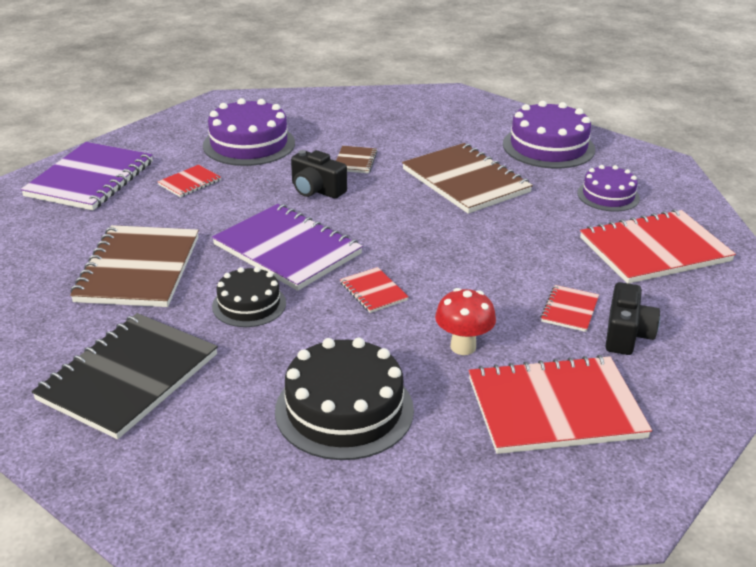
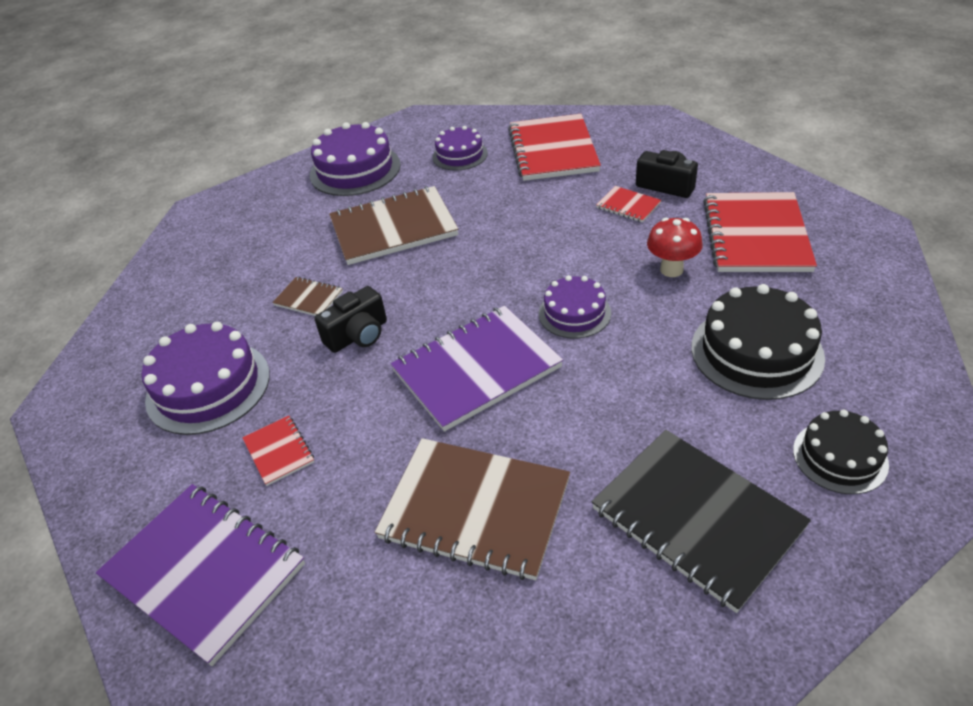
camera: 70 degrees left, 10 degrees up
black cake [212,267,286,327] -> black cake moved to [793,409,889,494]
red notebook [340,267,409,313] -> purple cake [539,275,611,339]

